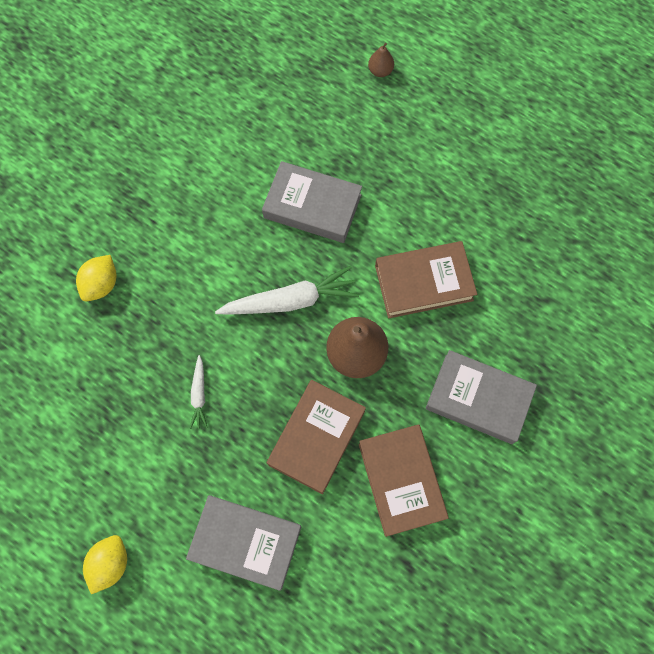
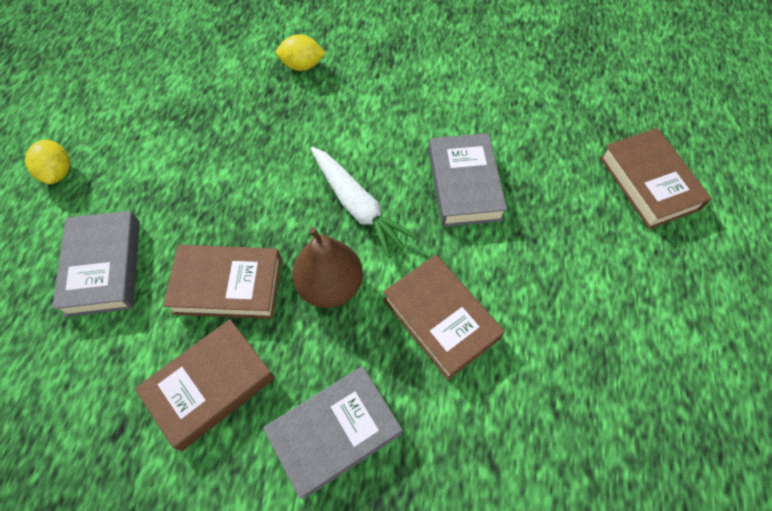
camera: 65 degrees right, 10 degrees down
yellow lemon [83,535,127,594] -> yellow lemon turned 75 degrees clockwise [25,139,70,184]
white carrot [190,355,208,429] -> none
brown pear [368,43,394,77] -> brown book [600,128,712,229]
grey book [426,350,537,444] -> grey book turned 60 degrees clockwise [263,367,403,500]

